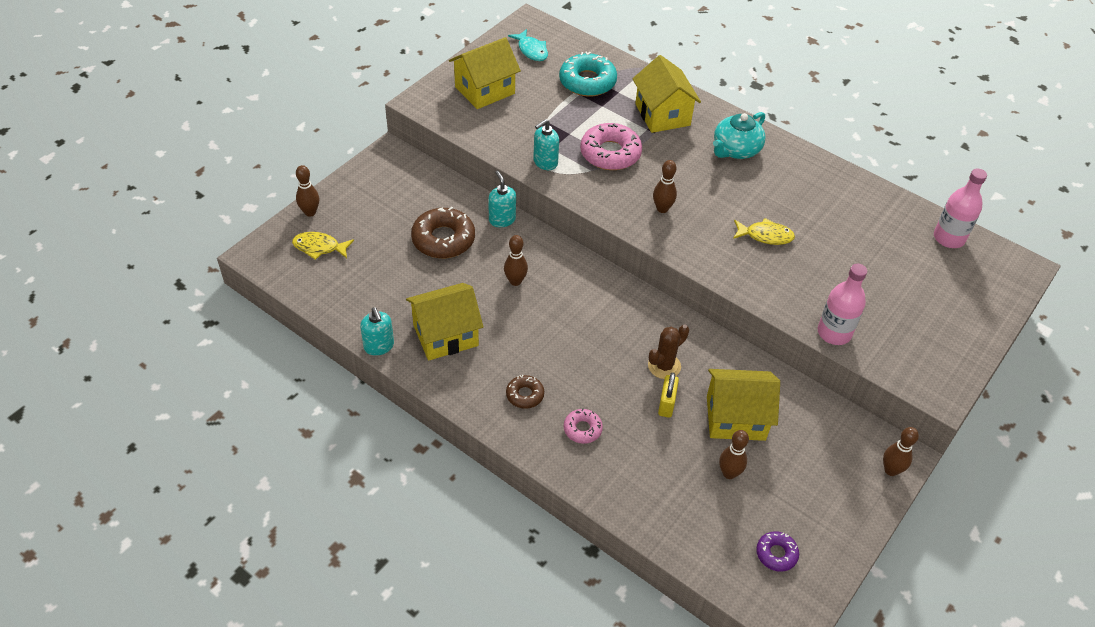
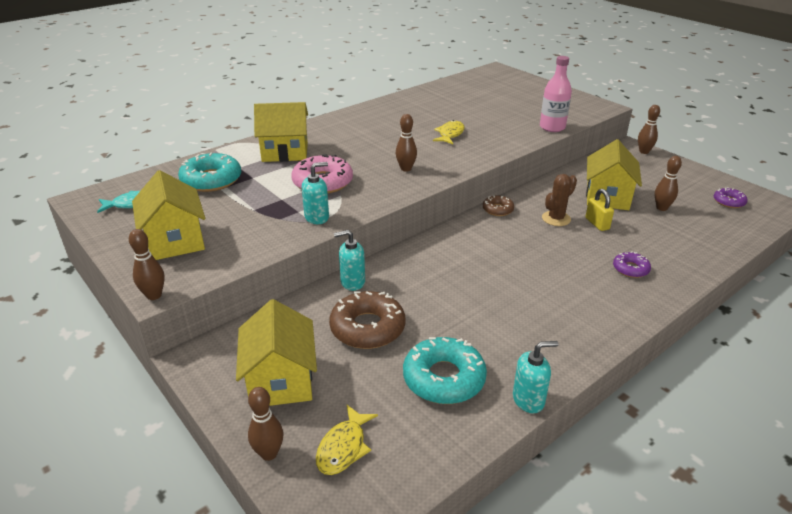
camera: 75 degrees left, 15 degrees down
yellow house [406,283,484,361] -> yellow house moved to [236,299,317,406]
brown bowling pin [504,235,528,286] -> brown bowling pin moved to [129,229,165,300]
brown donut [506,375,544,409] -> brown donut moved to [483,195,514,216]
turquoise soap dispenser [533,119,559,170] -> turquoise soap dispenser turned 90 degrees counterclockwise [302,162,329,224]
pink donut [564,409,603,444] -> purple donut [613,252,651,278]
brown cactus [648,324,689,379] -> brown cactus turned 75 degrees clockwise [542,174,577,226]
yellow padlock [658,372,679,418] -> yellow padlock turned 45 degrees clockwise [585,189,614,231]
turquoise teapot [713,112,766,159] -> none
pink bottle [934,168,987,248] -> none
none -> turquoise donut [403,337,487,404]

